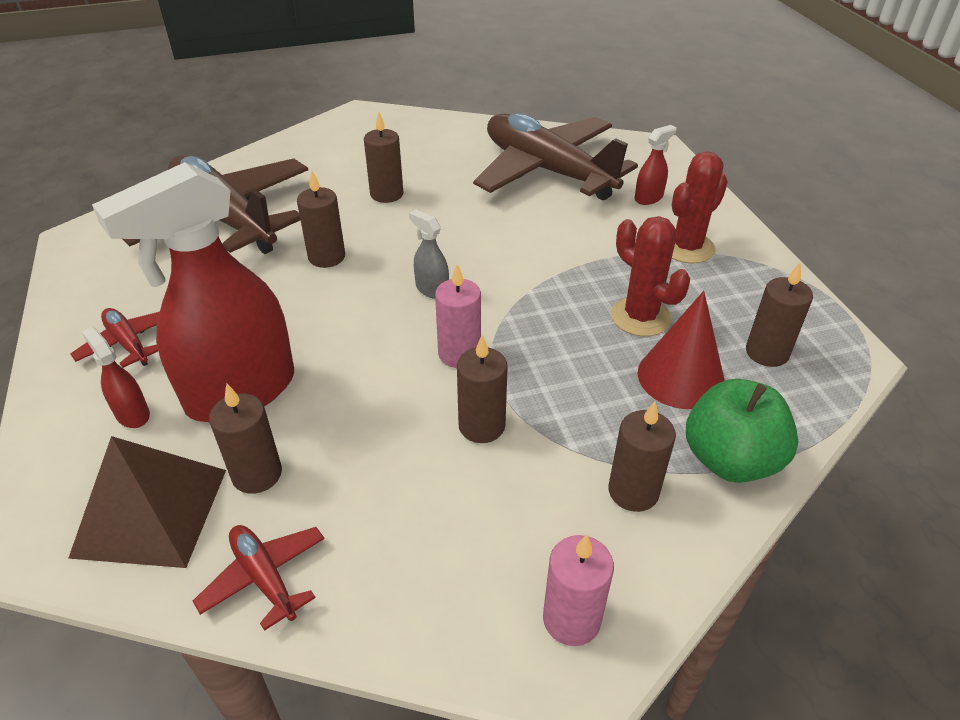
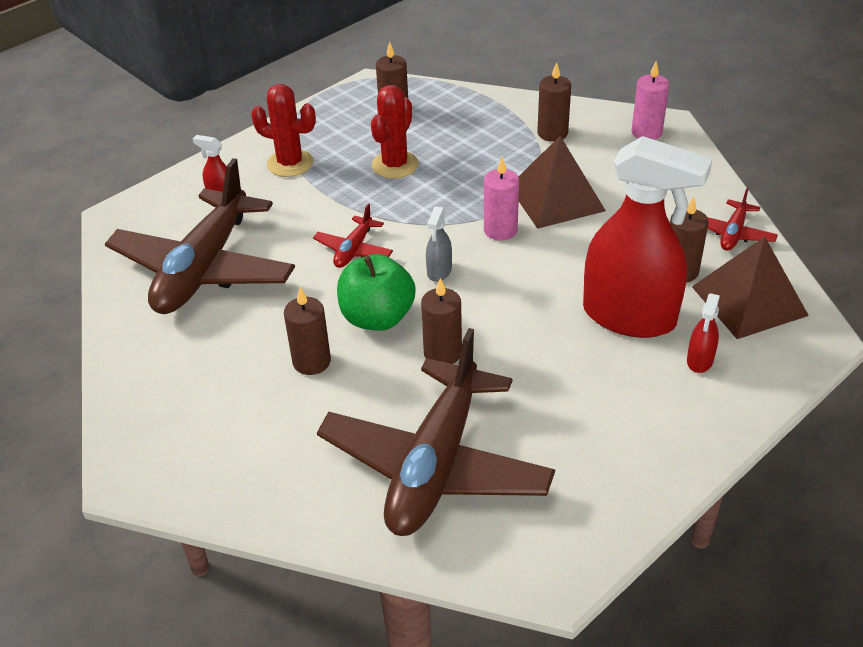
camera: 115 degrees left, 0 degrees up
red plane [71,308,160,368] -> red plane moved to [313,204,393,268]
brown candle [457,335,508,443] -> brown pyramid [518,136,606,229]
red cone [638,291,725,409] -> none
green apple [686,379,798,483] -> green apple moved to [337,254,416,331]

